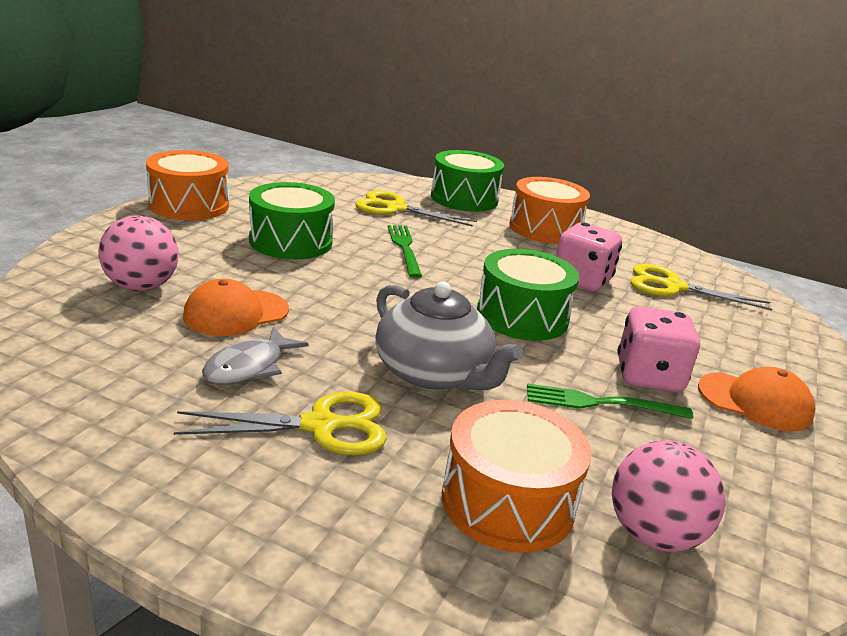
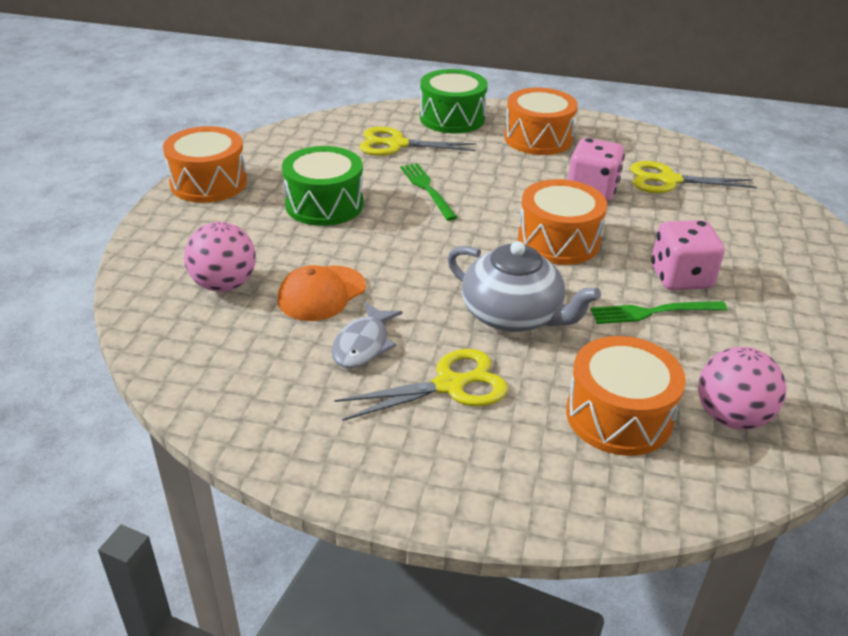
camera: 10 degrees left, 10 degrees up
green drum [477,249,579,341] -> orange drum [518,179,607,265]
orange cap [698,367,815,431] -> none

